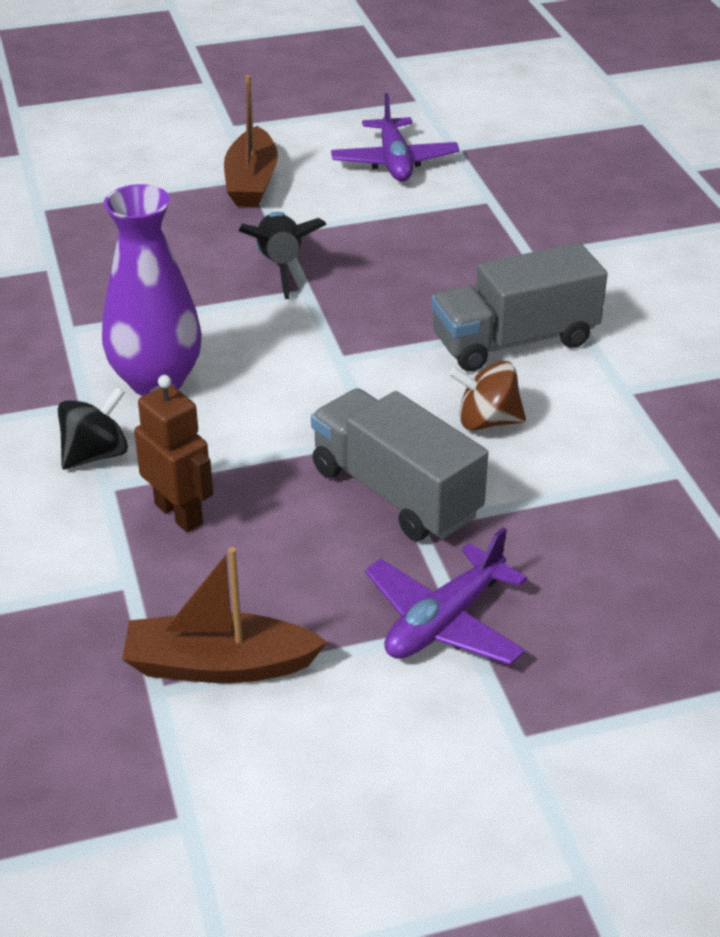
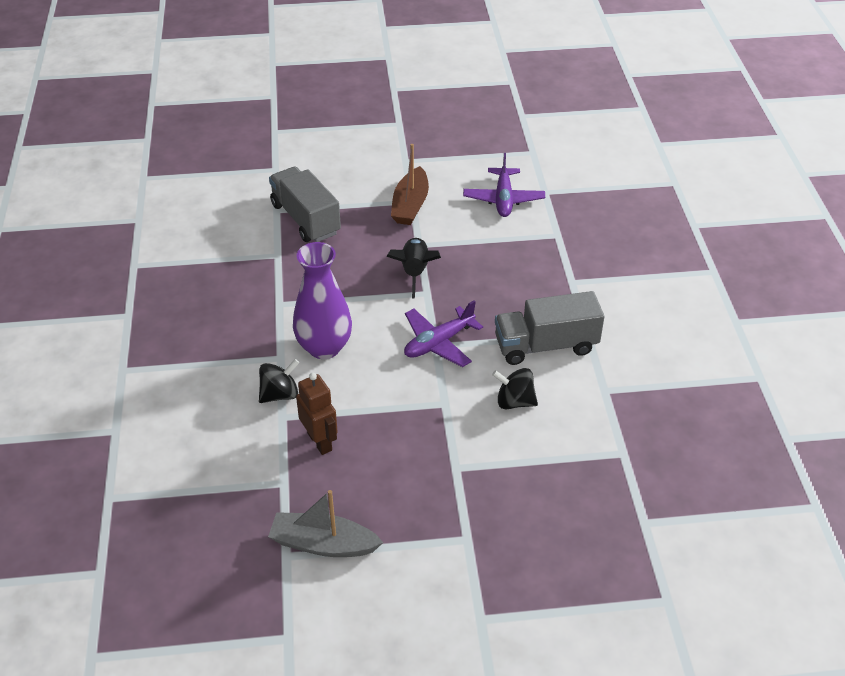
camera: 10 degrees right, 5 degrees up
brown boat [122,547,327,683] -> grey boat [268,490,384,557]
grey truck [311,388,488,541] -> grey truck moved to [269,167,341,242]
purple plane [365,527,527,665] -> purple plane moved to [404,300,483,367]
brown spinning top [449,361,526,430] -> black spinning top [492,368,538,409]

